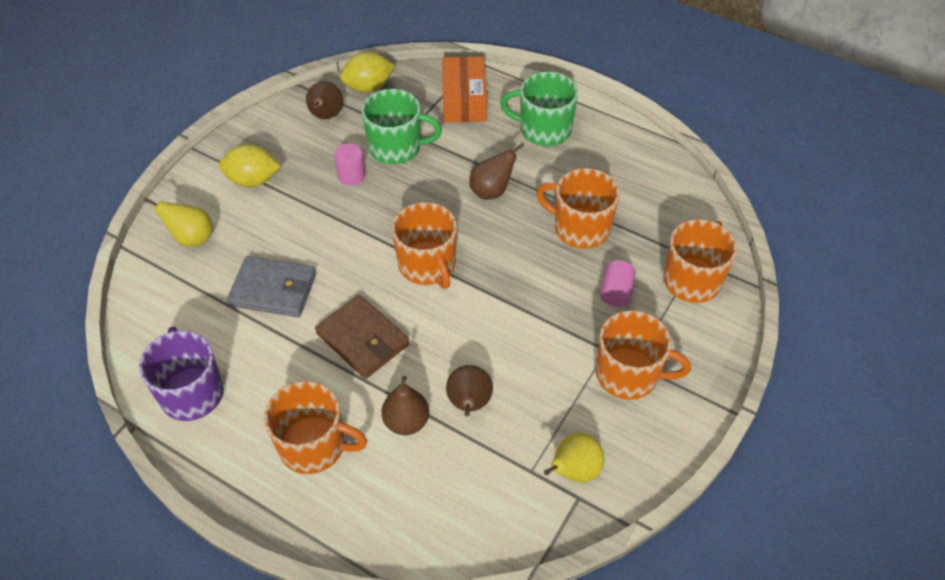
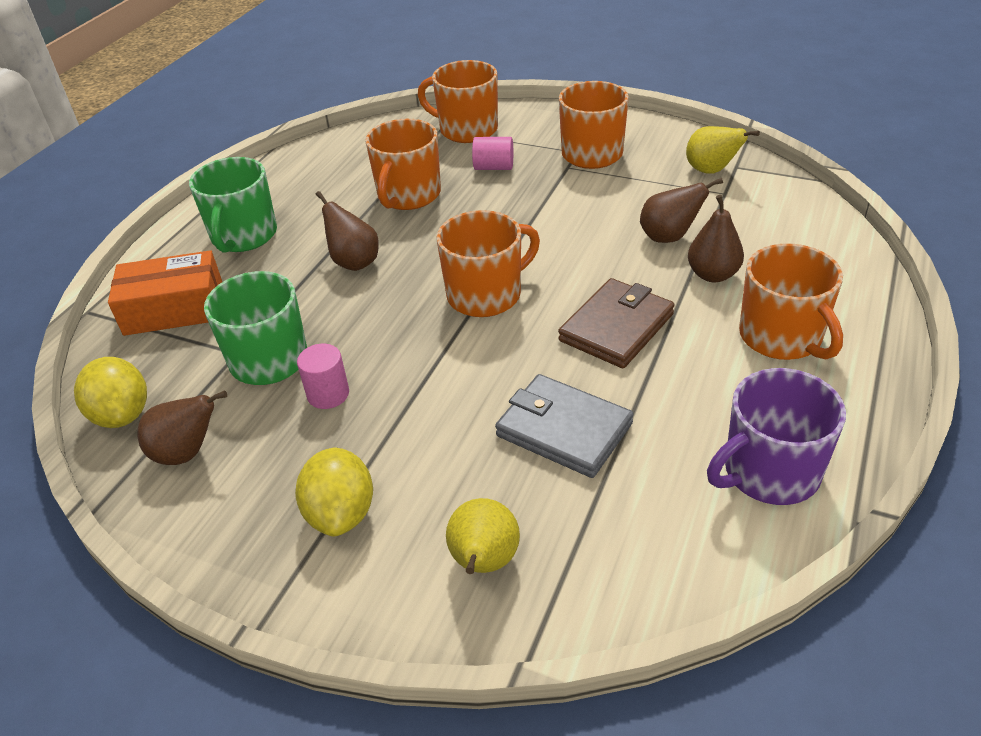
camera: 95 degrees left, 10 degrees down
grey wallet [227,256,316,317] -> grey wallet turned 60 degrees counterclockwise [495,374,633,478]
orange mug [264,381,367,474] -> orange mug turned 150 degrees clockwise [739,243,843,360]

